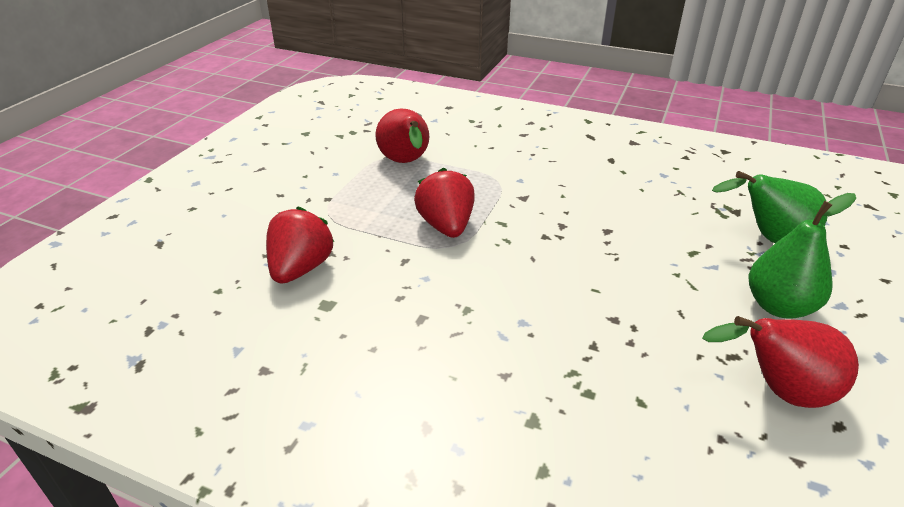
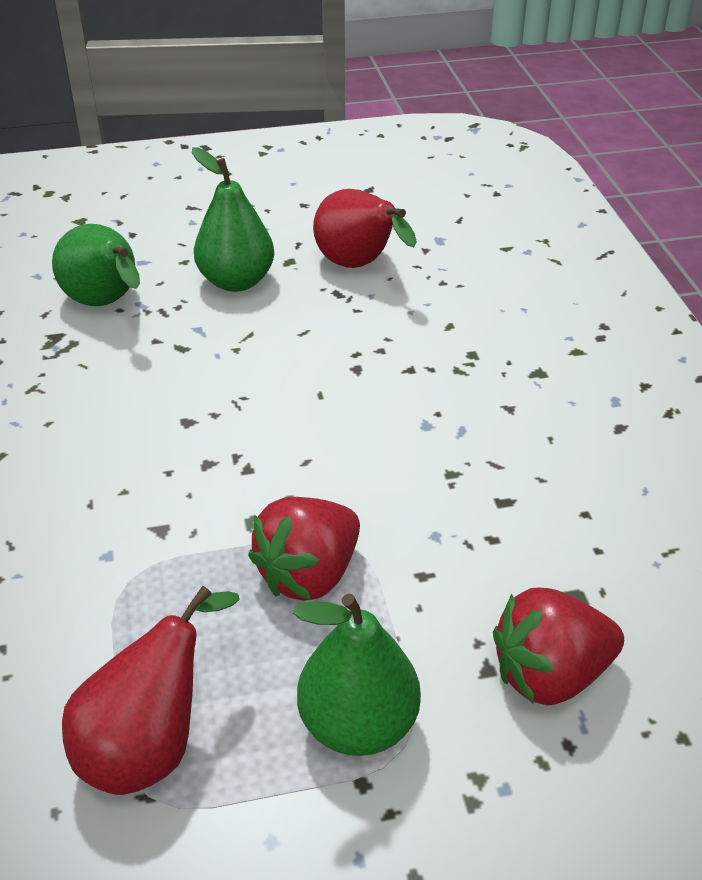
camera: 125 degrees left, 5 degrees up
none -> green pear [293,594,421,756]

